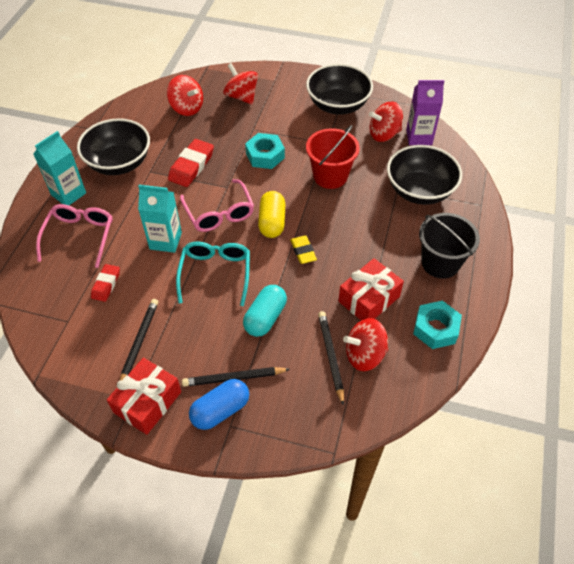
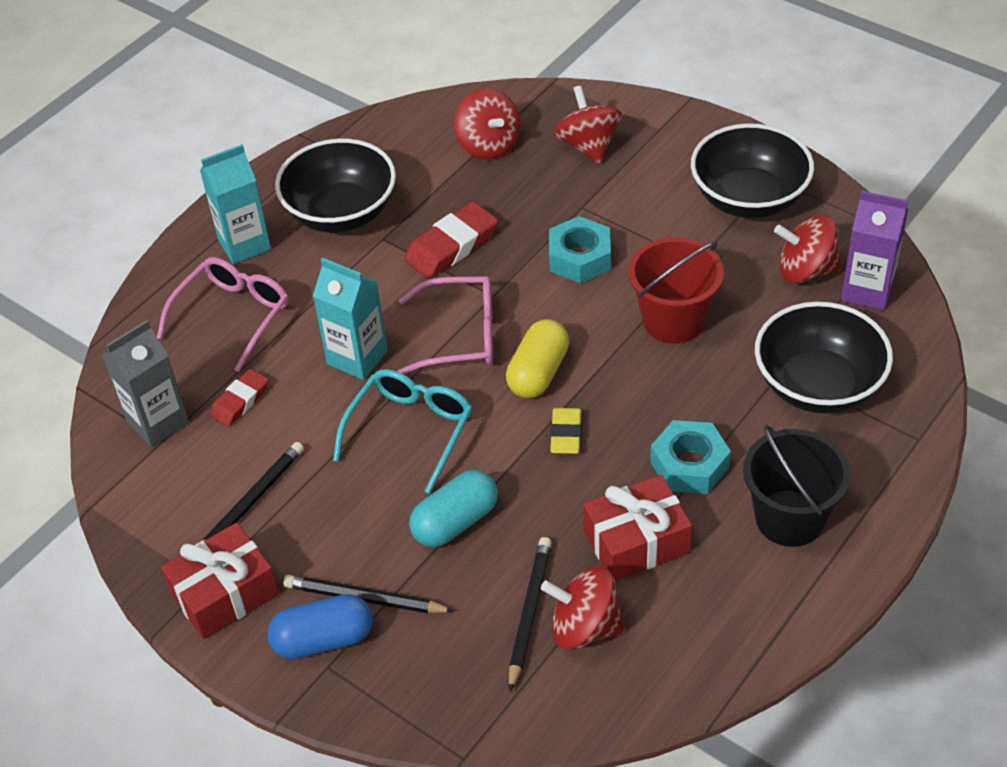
camera: 25 degrees right, 5 degrees down
pink glasses [180,179,254,232] -> pink glasses turned 90 degrees counterclockwise [397,276,493,374]
turquoise nut [413,301,462,349] -> turquoise nut moved to [650,420,731,494]
none -> grey carton [102,320,189,447]

